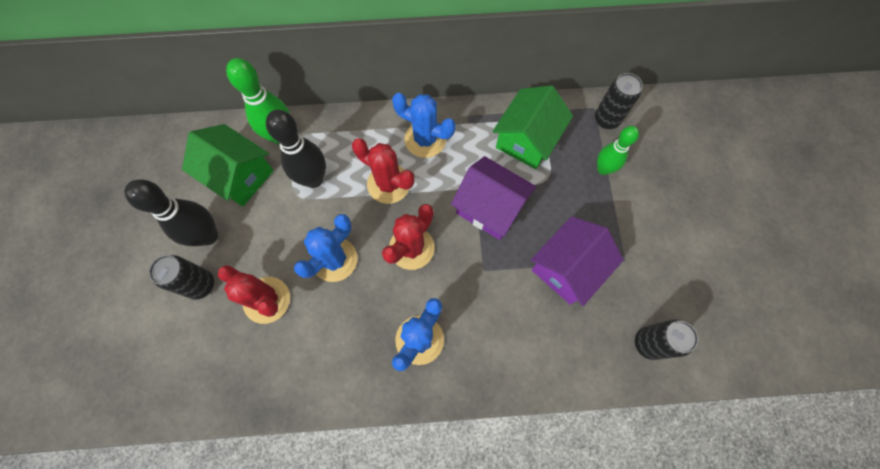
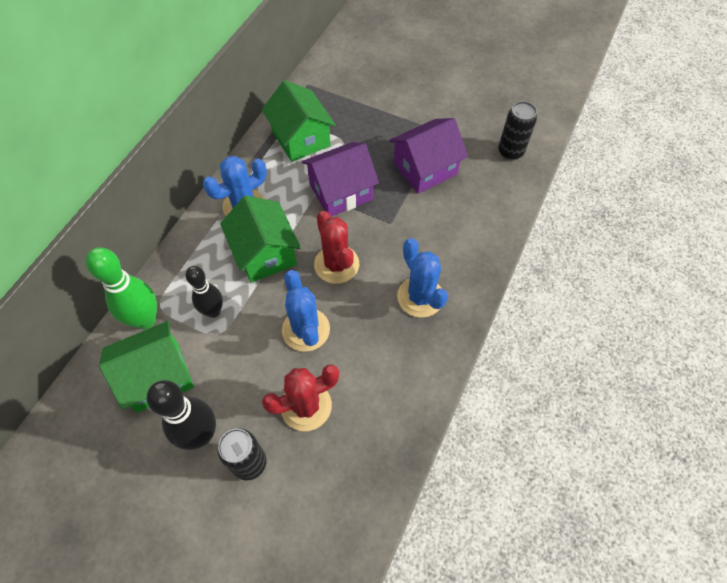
camera: 60 degrees left, 10 degrees down
black bowling pin [266,110,326,188] -> black bowling pin [186,266,223,318], size x0.67
red cactus [352,138,414,204] -> green house [220,195,301,282]
purple house [531,216,623,306] -> purple house turned 75 degrees clockwise [389,118,468,194]
black can [595,73,643,129] -> none
green bowling pin [597,126,639,175] -> none

